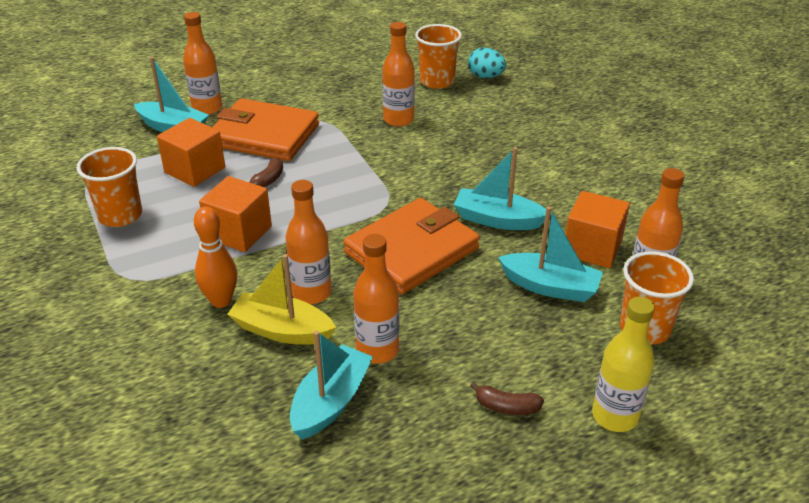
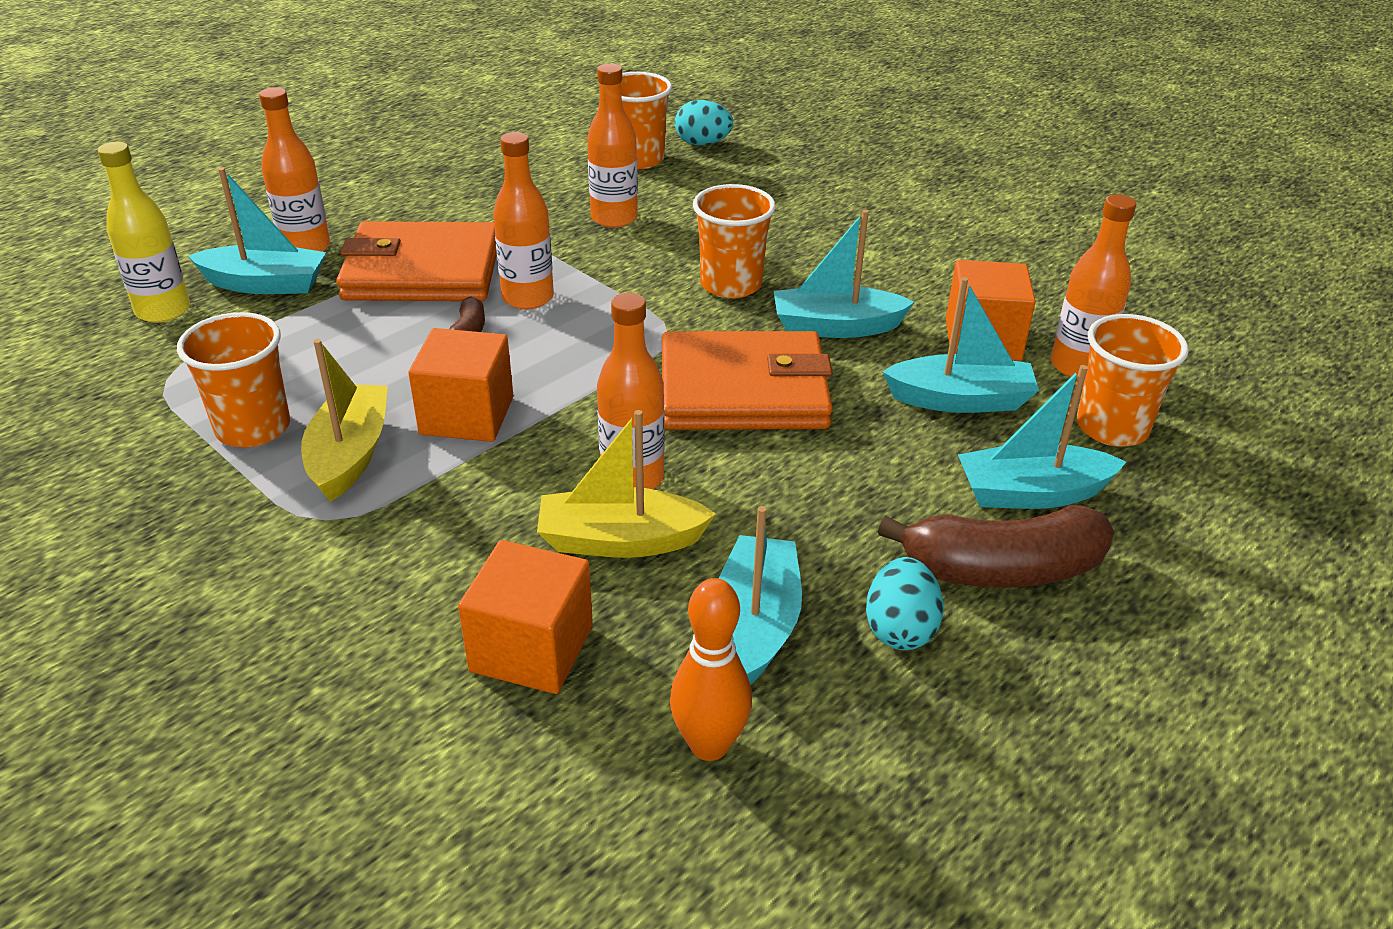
camera: 20 degrees left, 0 degrees up
orange cube [157,118,225,187] -> orange cube moved to [458,540,593,694]
orange bowling pin [194,206,237,308] -> orange bowling pin moved to [670,578,752,761]
orange wallet [343,198,480,295] -> orange wallet turned 60 degrees clockwise [662,331,833,430]
orange bottle [353,234,399,364] -> orange bottle moved to [493,132,554,310]
brown banana [470,382,544,415] -> brown banana [878,505,1115,588], size x2.12
yellow bottle [592,297,654,432] -> yellow bottle moved to [97,142,190,323]
none -> yellow boat [301,339,388,502]
none -> orange cup [693,184,776,299]
none -> turquoise egg [866,557,944,650]
none -> turquoise boat [958,365,1126,509]

